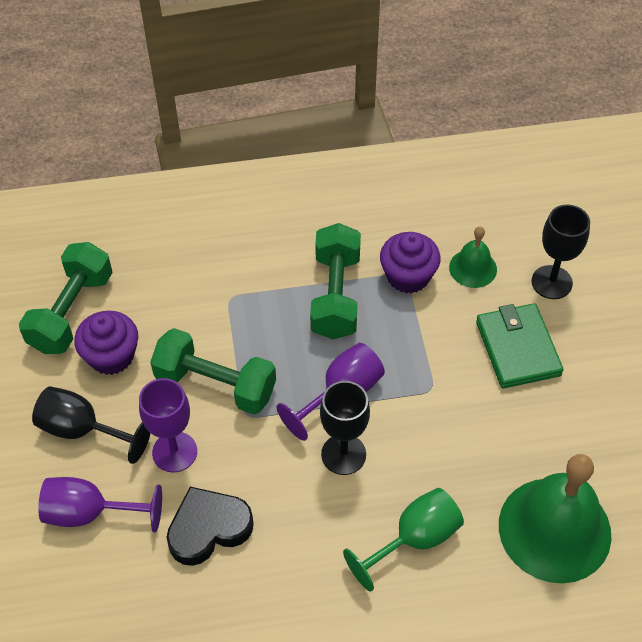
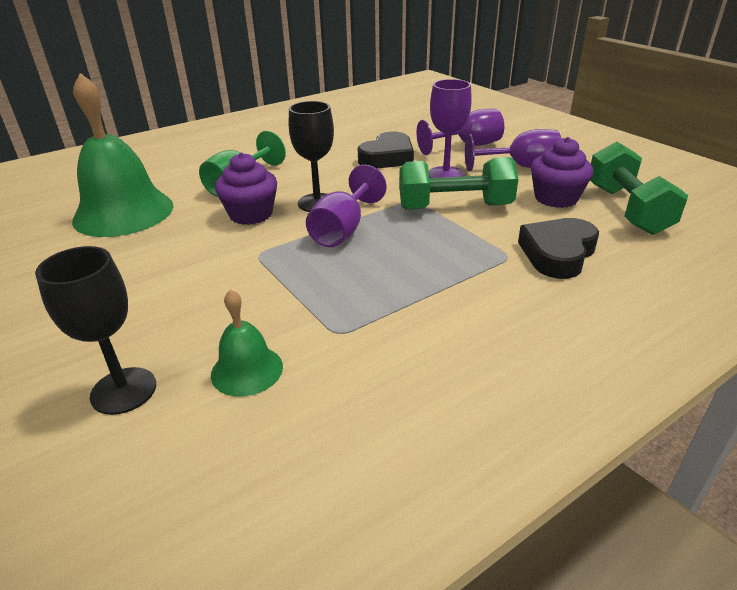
camera: 155 degrees right, 20 degrees down
black goblet [32,386,150,464] -> purple goblet [465,129,561,171]
green dumbbell [310,223,361,339] -> none
purple cupcake [380,232,441,293] -> purple cupcake moved to [215,153,277,225]
green wallet [476,303,564,388] -> none
none -> black heart [518,218,599,279]

